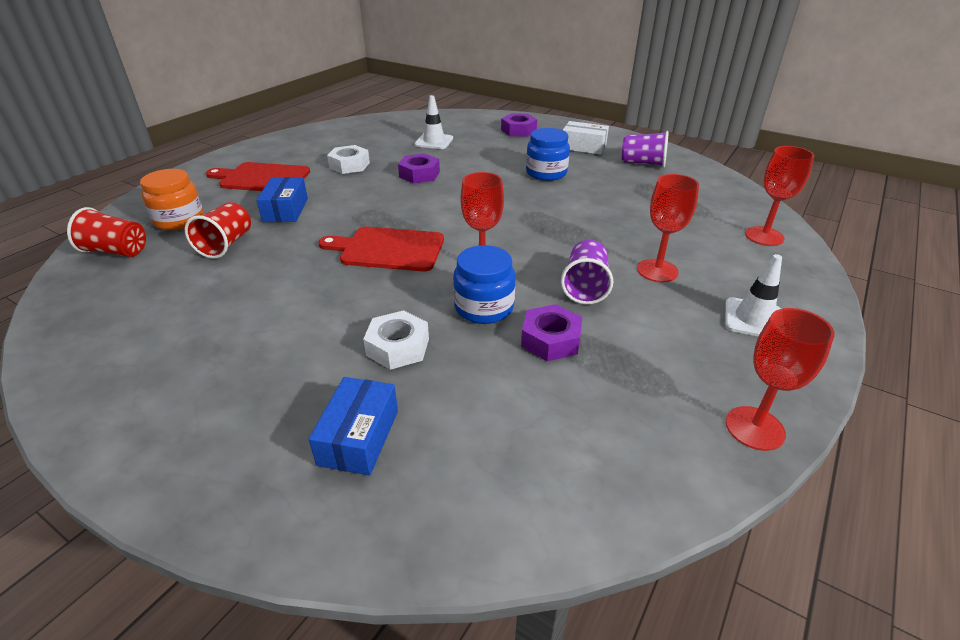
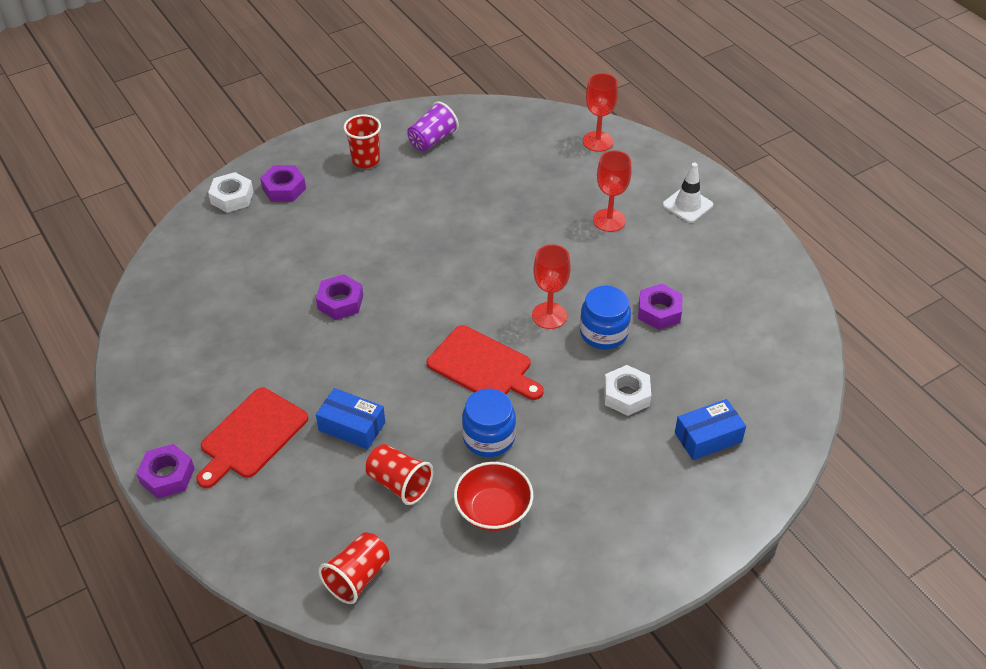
camera: 65 degrees left, 10 degrees up
orange jar [140,169,204,230] -> none
blue box [309,377,398,475] -> blue box turned 60 degrees counterclockwise [675,399,746,460]
red cutting board [318,227,444,272] -> red cutting board turned 90 degrees counterclockwise [427,325,544,400]
white nut [327,145,370,174] -> white nut moved to [208,172,254,213]
white traffic cone [414,95,453,149] -> none
blue jar [526,128,570,181] -> blue jar moved to [462,388,516,457]
purple cup [561,240,613,305] -> none
white box [563,121,609,155] -> red cup [343,114,381,168]
red goblet [726,308,835,451] -> none
none -> purple nut [136,444,195,499]
none -> red bowl [454,462,533,531]

